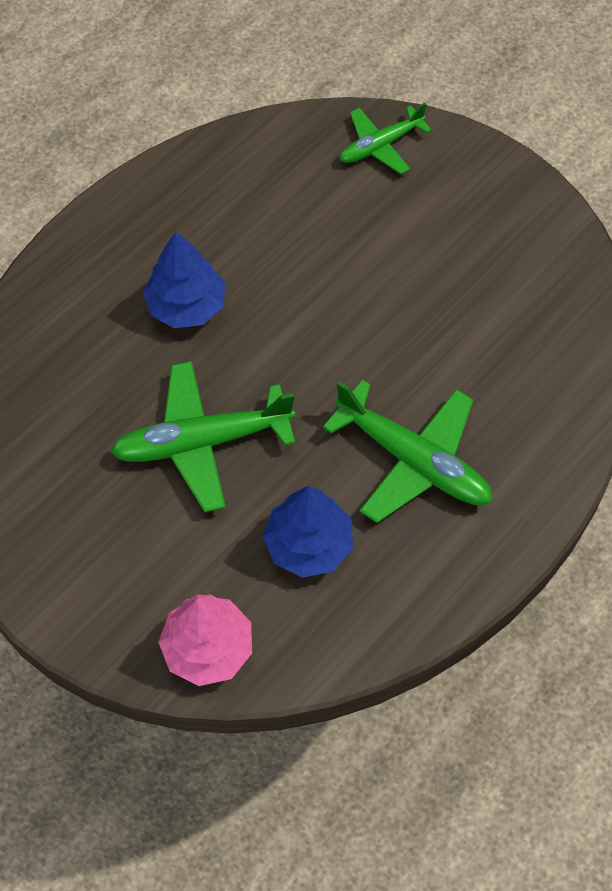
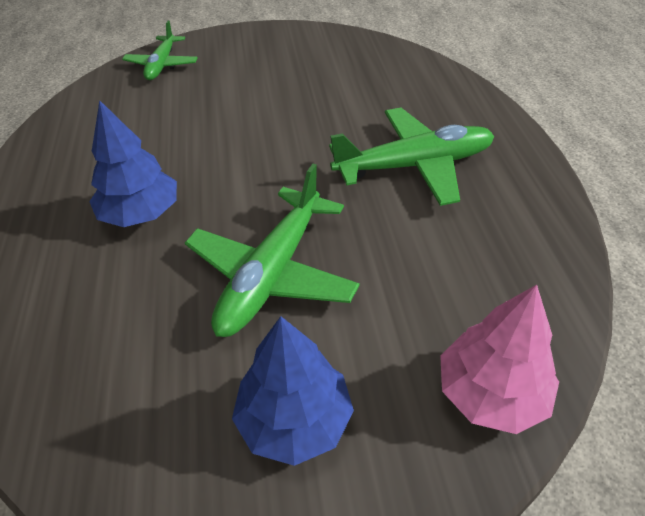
camera: 50 degrees left, 15 degrees down
blue tree [263,486,353,578] -> blue tree moved to [232,316,354,466]

